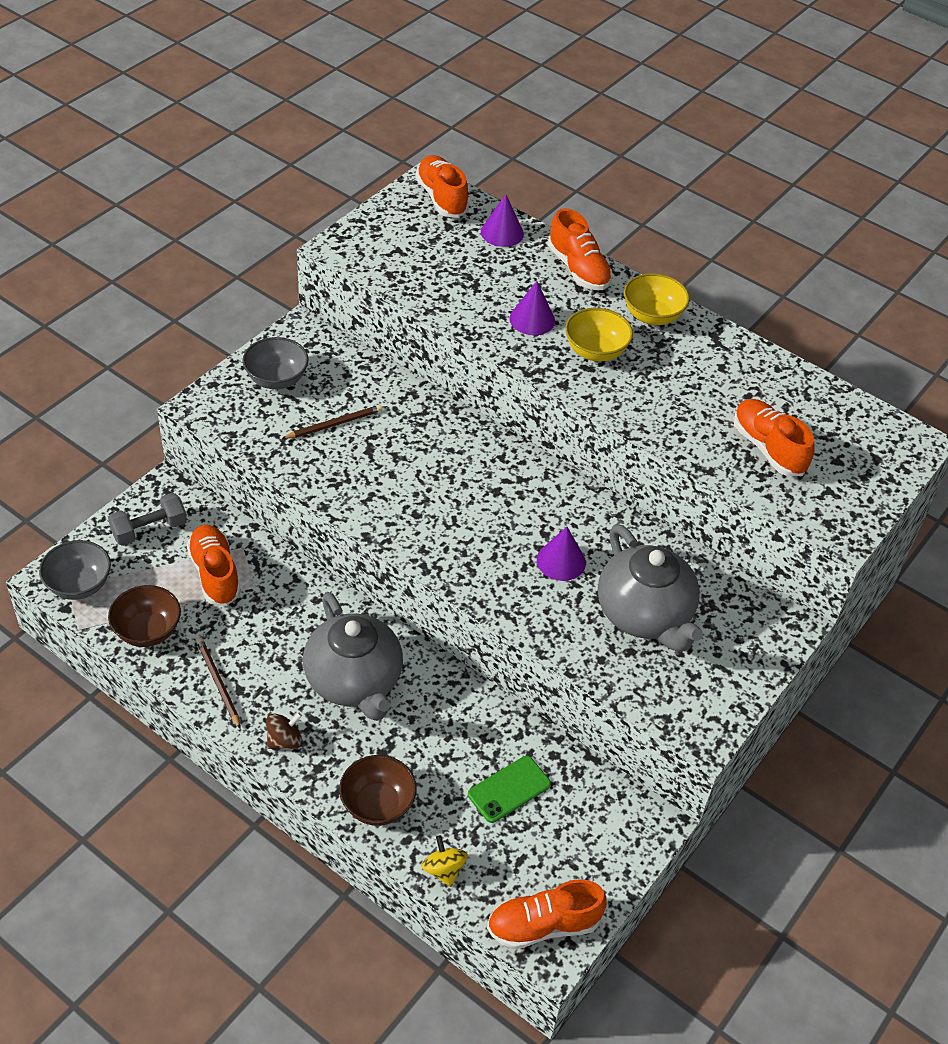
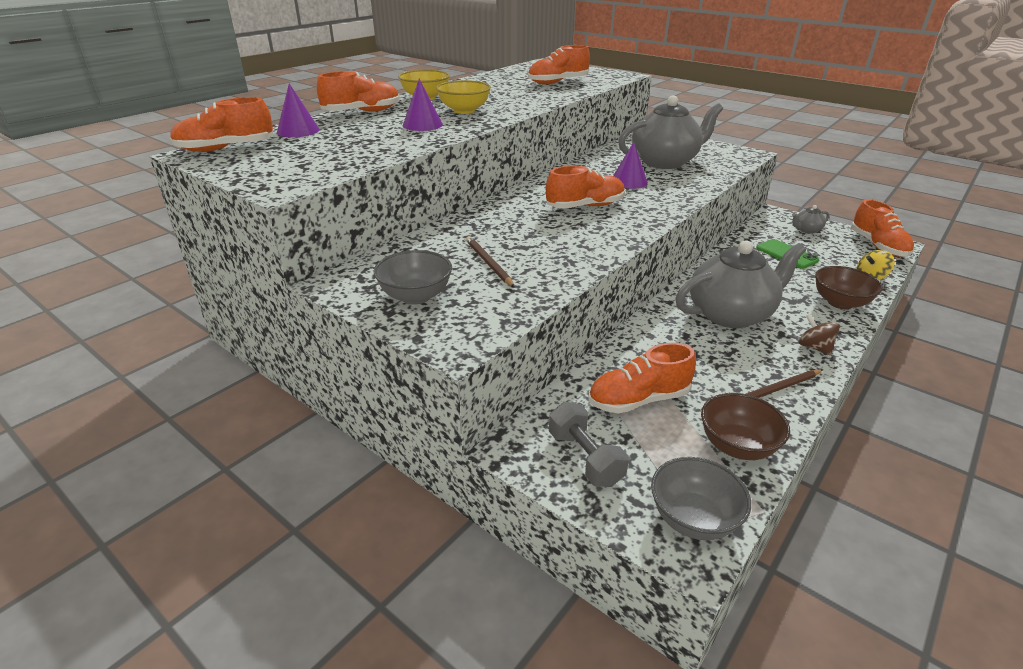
camera: 85 degrees left, 15 degrees down
none -> orange shoe [546,165,625,209]
none -> grey teapot [792,205,830,234]

